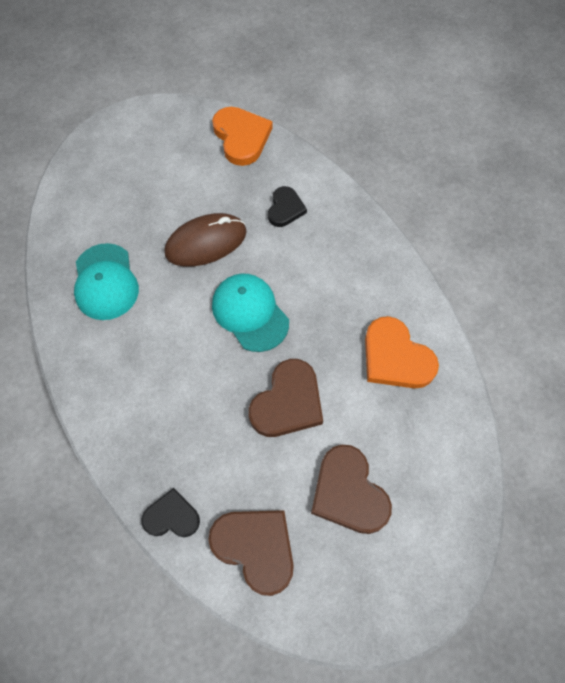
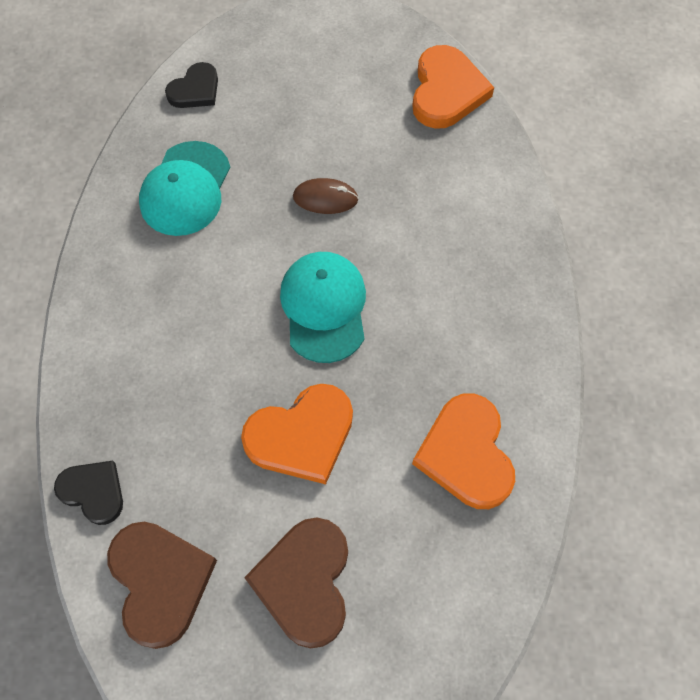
camera: 30 degrees right, 0 degrees up
brown mouse [164,213,247,267] -> brown mouse [293,178,358,214], size x0.57
brown heart [249,359,323,437] -> orange heart [241,384,353,484]
black heart [268,186,307,227] -> black heart moved to [165,62,218,108]

